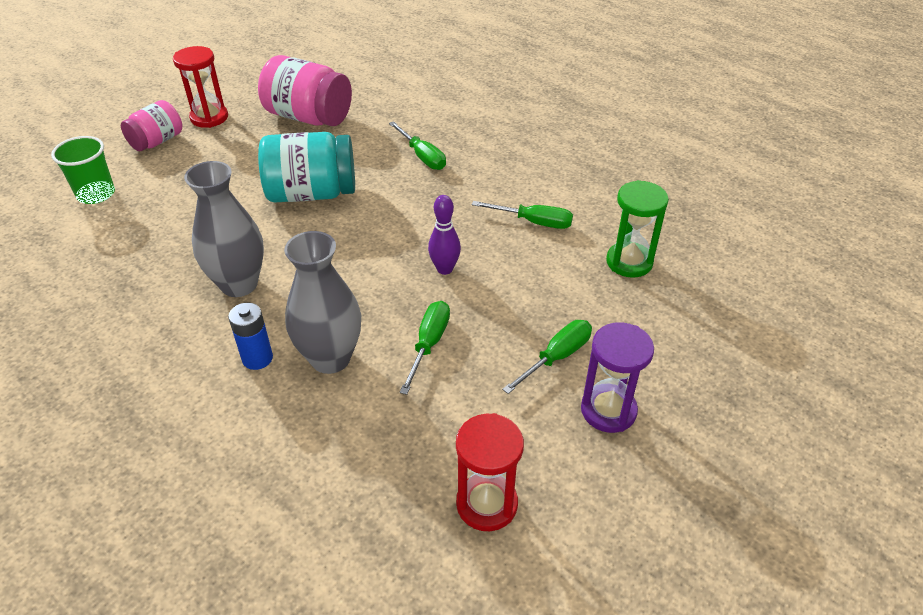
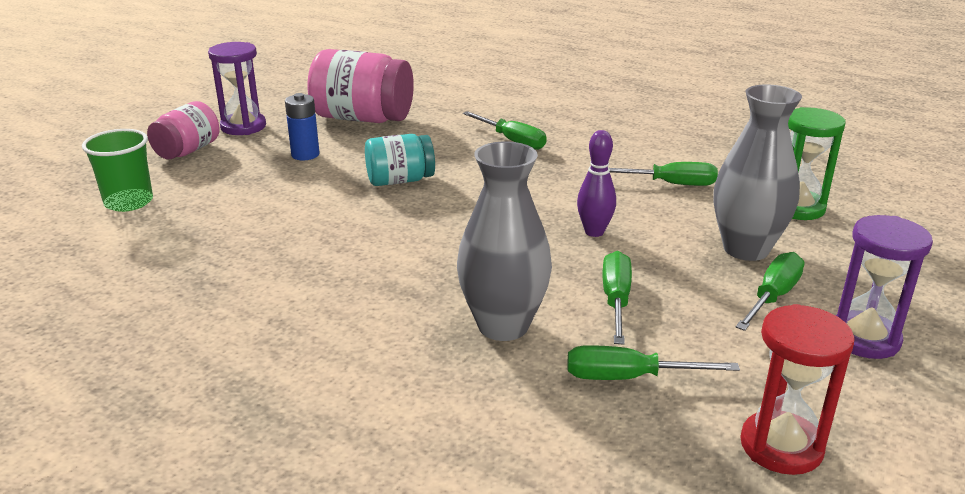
camera: 10 degrees left, 15 degrees down
red hourglass [173,46,228,128] -> purple hourglass [208,42,266,135]
grey vase [184,161,264,297] -> grey vase moved to [714,84,802,261]
blue battery [228,303,273,370] -> blue battery moved to [285,93,320,160]
turquoise jar [258,132,355,202] -> turquoise jar [365,134,435,186], size x0.61
none -> green screwdriver [568,345,740,380]

